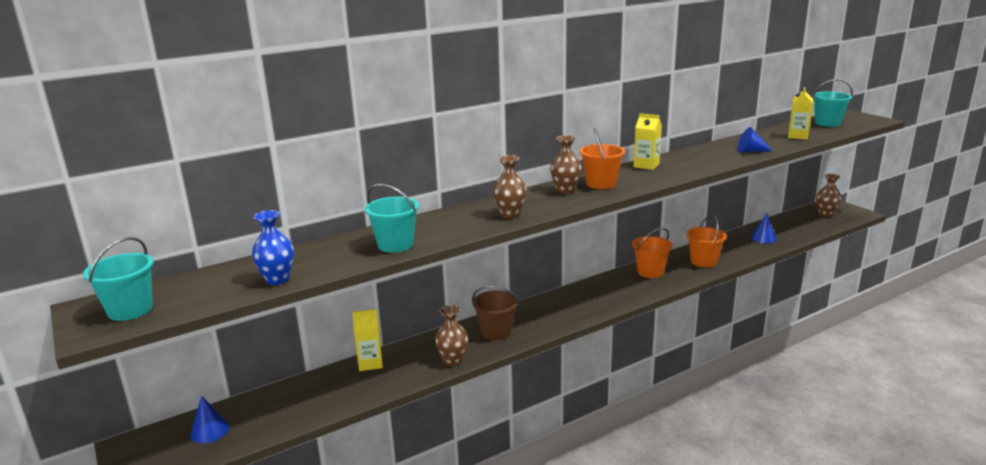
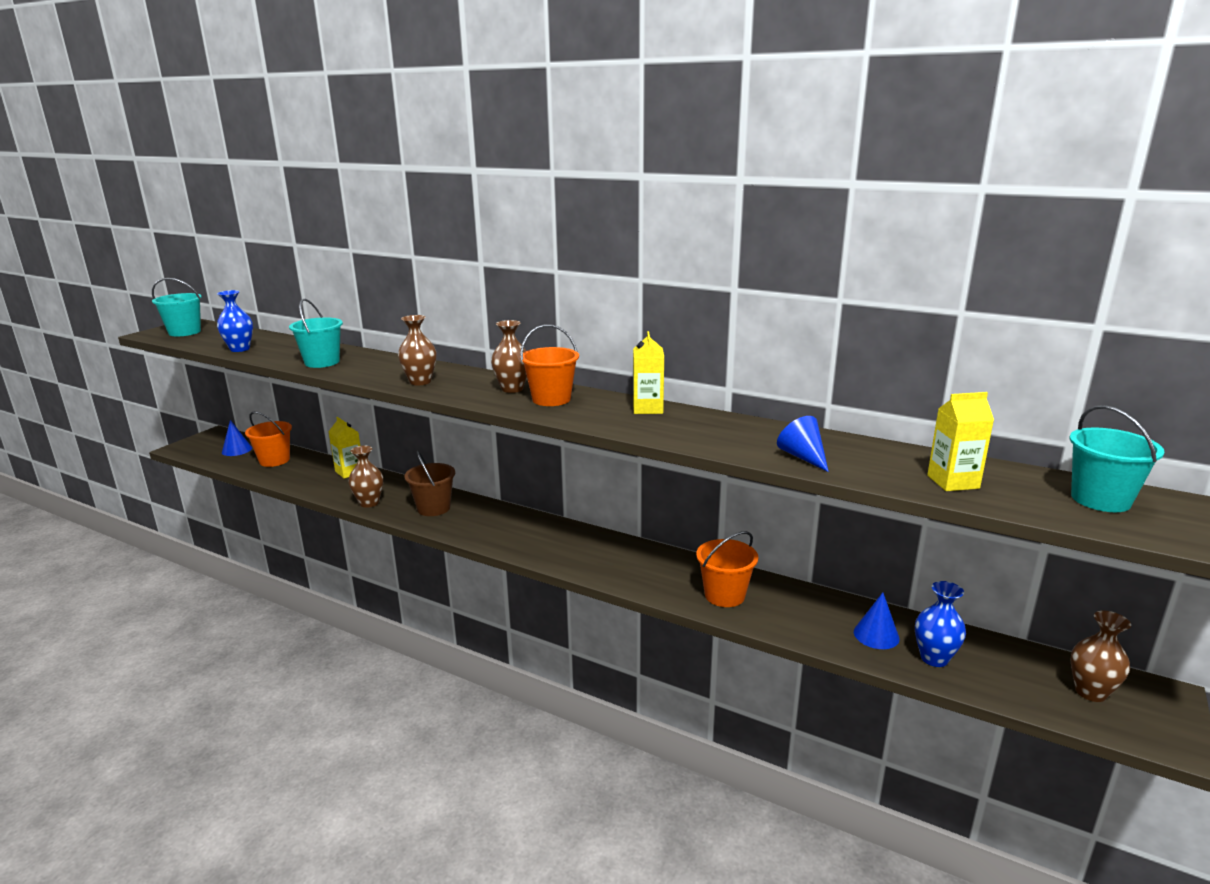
camera: 60 degrees right, 0 degrees up
orange bucket [632,228,673,278] -> orange bucket moved to [245,411,292,467]
none -> blue vase [915,581,966,667]

